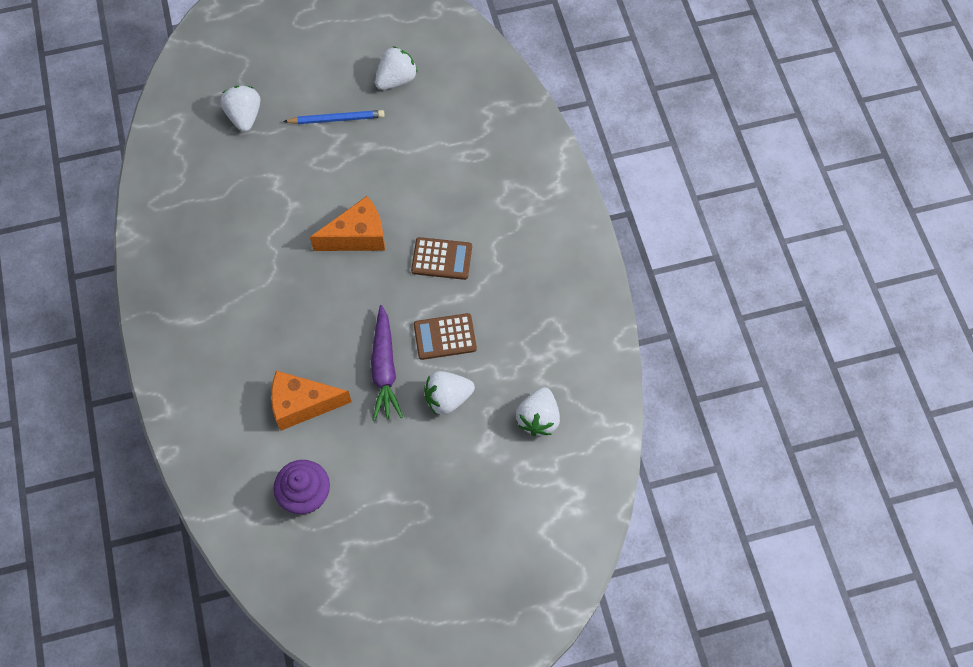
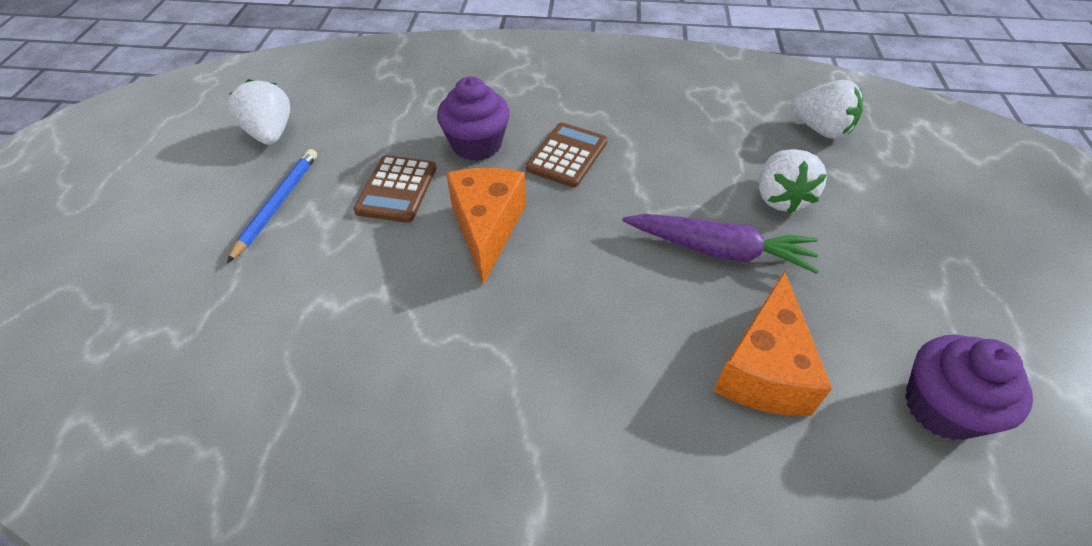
camera: 70 degrees left, 15 degrees down
white strawberry [220,86,260,132] -> none
brown calculator [414,313,477,360] -> brown calculator moved to [354,155,436,223]
none -> purple cupcake [437,77,510,161]

